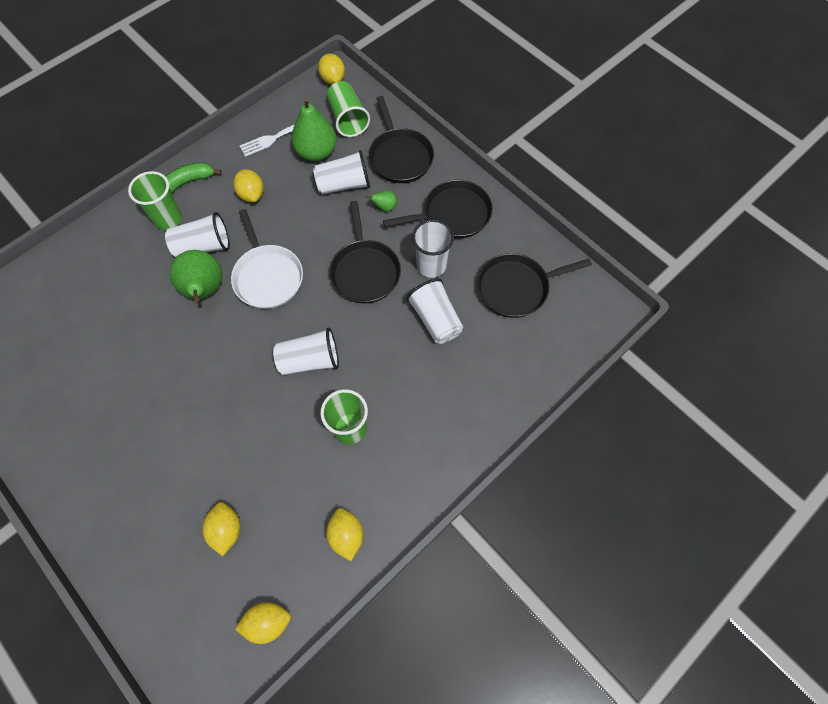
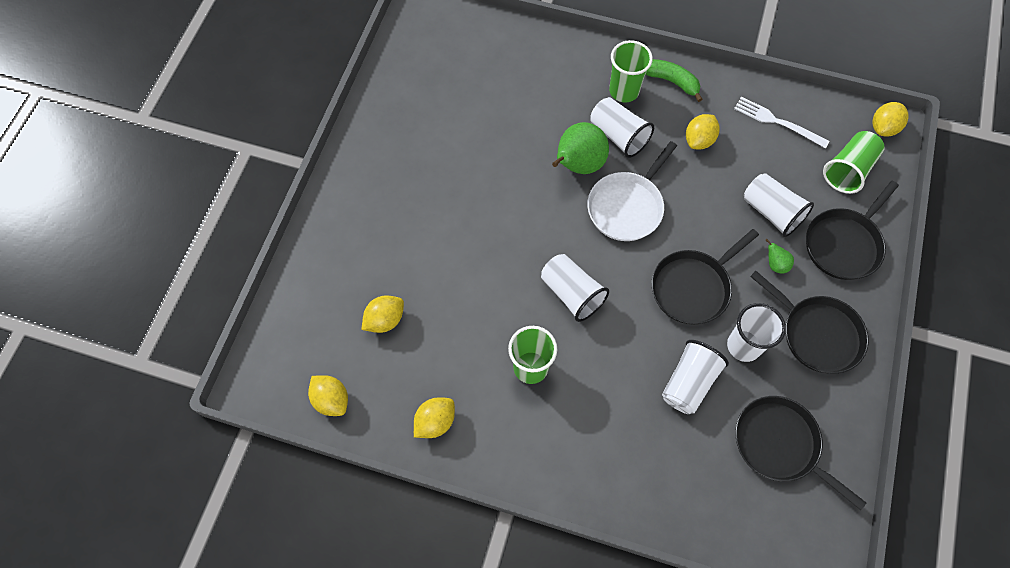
camera: 60 degrees right, 0 degrees up
green pear [291,97,337,161] -> none

